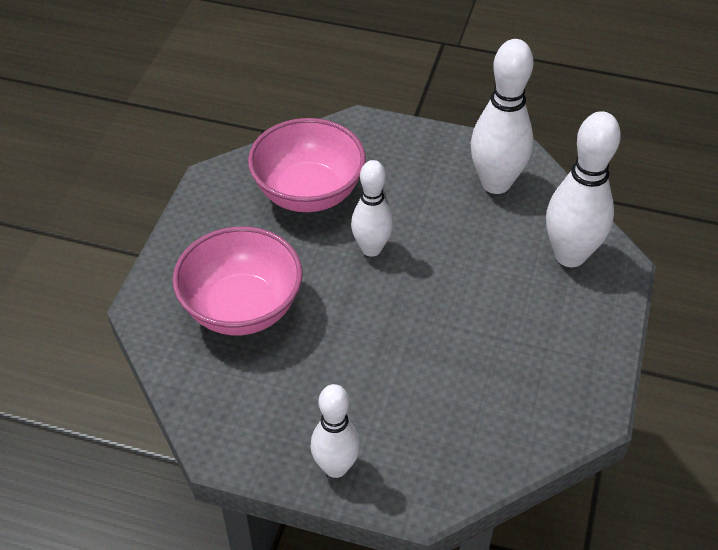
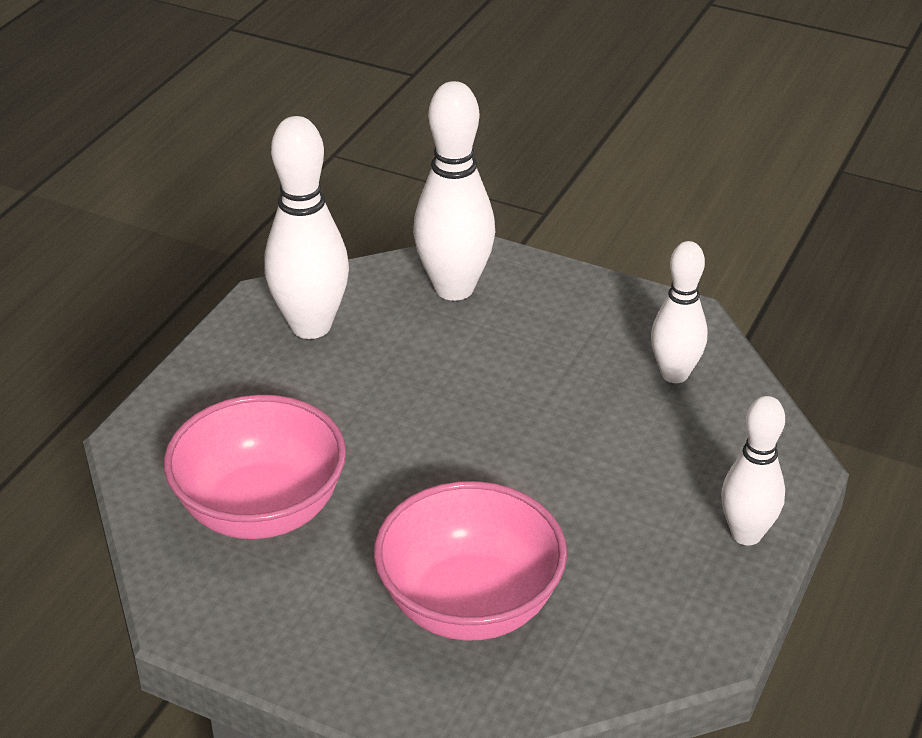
camera: 80 degrees left, 10 degrees down
white bowling pin [351,160,393,257] -> white bowling pin moved to [651,241,707,383]

